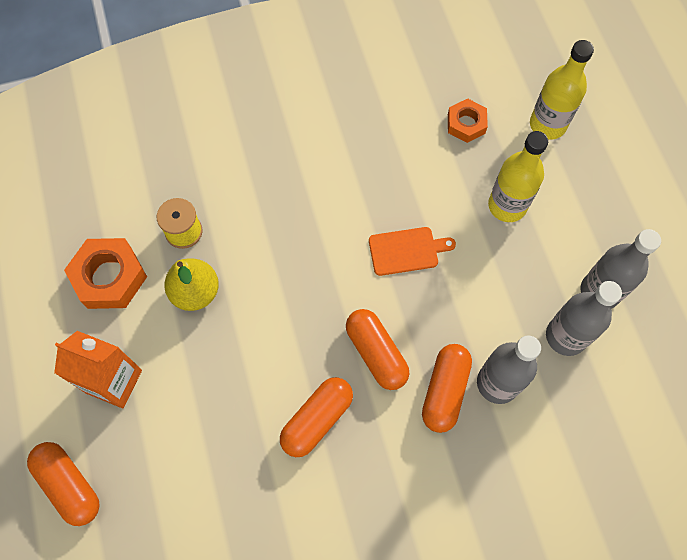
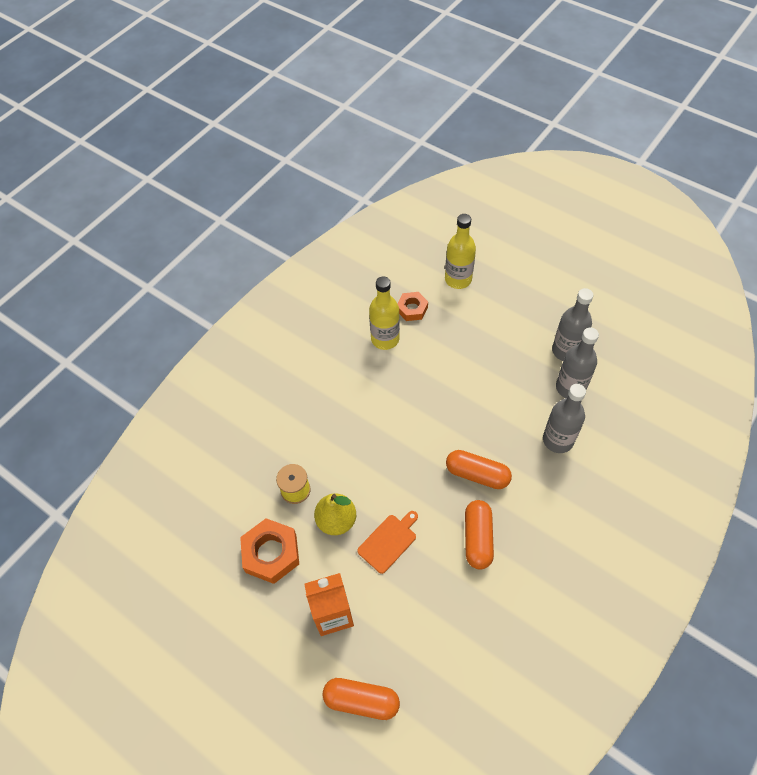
camera: 35 degrees left, 10 degrees down
orange cutting board [369,227,456,276] -> orange cutting board moved to [357,511,418,574]
orange capsule [422,344,472,433] -> none
yellow bottle [488,131,548,222] -> yellow bottle moved to [369,276,400,350]

